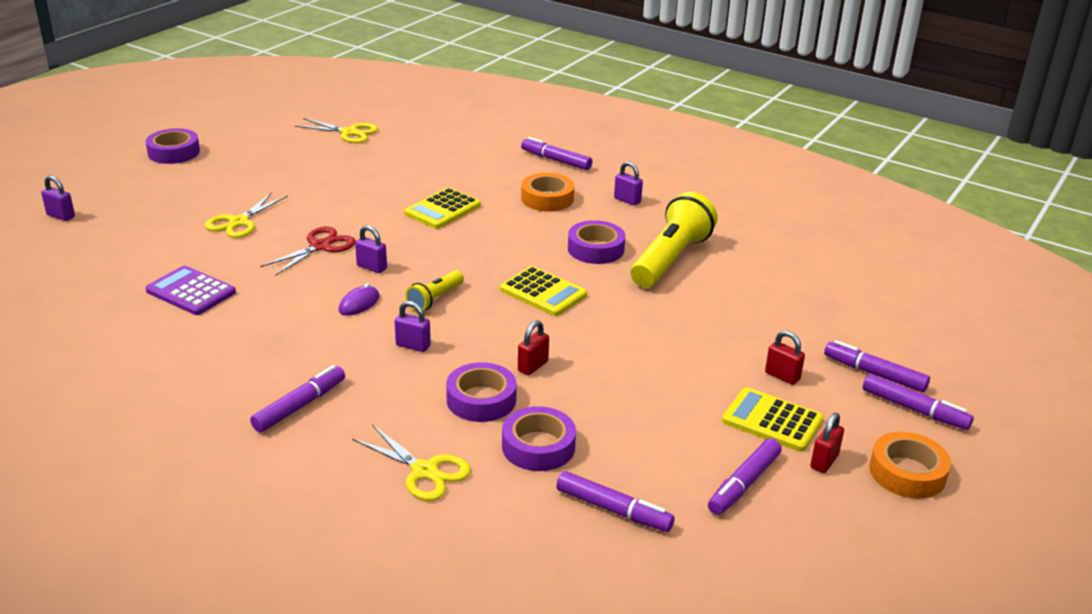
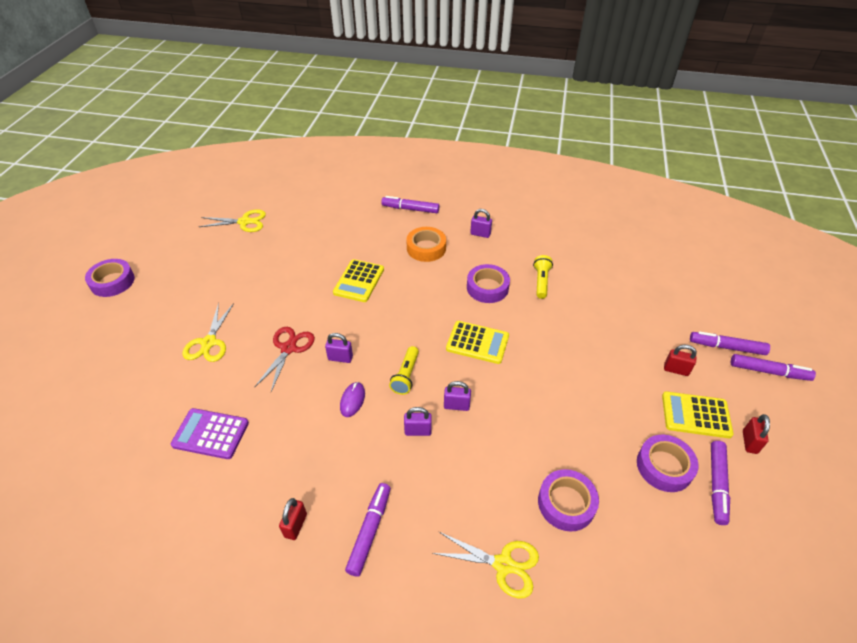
camera: 20 degrees left, 15 degrees up
purple padlock [41,175,75,221] -> purple padlock moved to [444,381,471,411]
purple tape [446,362,517,422] -> purple tape moved to [637,435,699,492]
red padlock [518,320,549,375] -> red padlock moved to [279,498,307,540]
purple marker [556,471,675,532] -> none
yellow flashlight [631,192,718,287] -> yellow flashlight [533,255,553,299], size x0.50
orange tape [869,432,951,499] -> none

